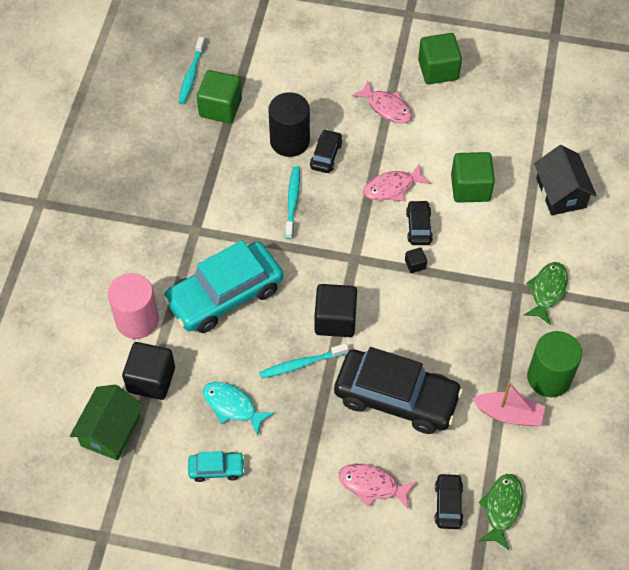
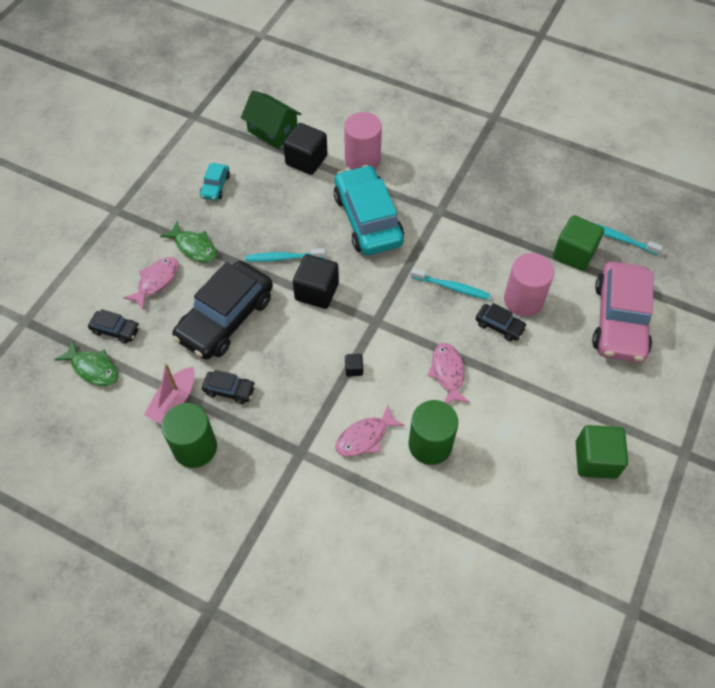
camera: 105 degrees right, 0 degrees up
turquoise fish [203,382,274,436] -> none
turquoise toothbrush [259,343,348,379] -> turquoise toothbrush turned 90 degrees counterclockwise [245,248,325,262]
black cylinder [268,92,310,157] -> pink cylinder [504,253,554,317]
pink fish [352,80,412,124] -> pink fish moved to [335,405,405,457]
black car [406,200,433,245] -> black car moved to [202,370,255,404]
green cube [451,152,495,203] -> green cylinder [409,400,458,465]
green fish [523,262,568,325] -> green fish moved to [160,221,217,263]
black house [534,145,597,215] -> none
none -> pink car [592,262,654,363]

